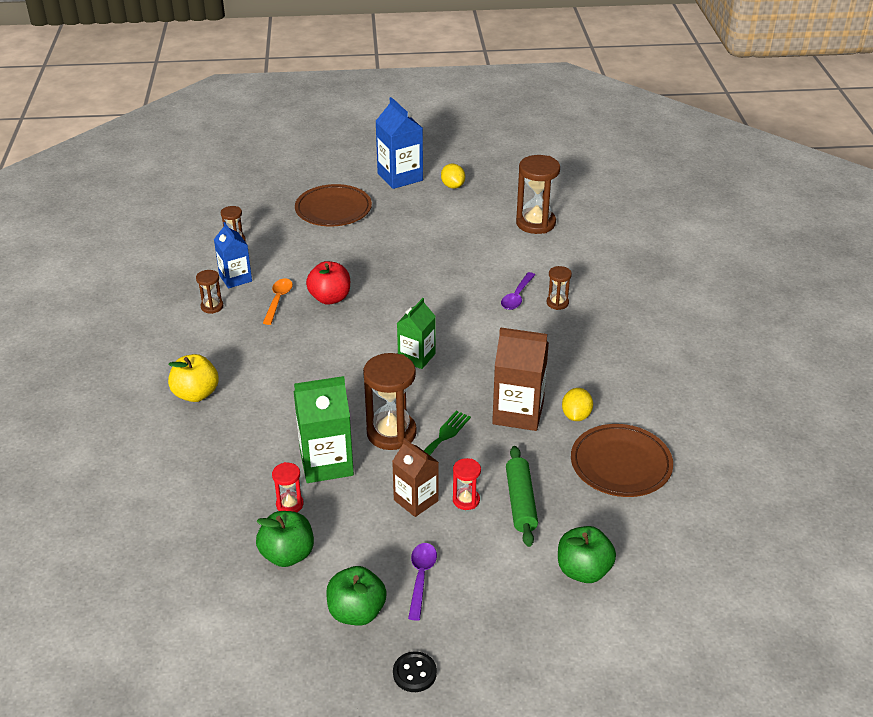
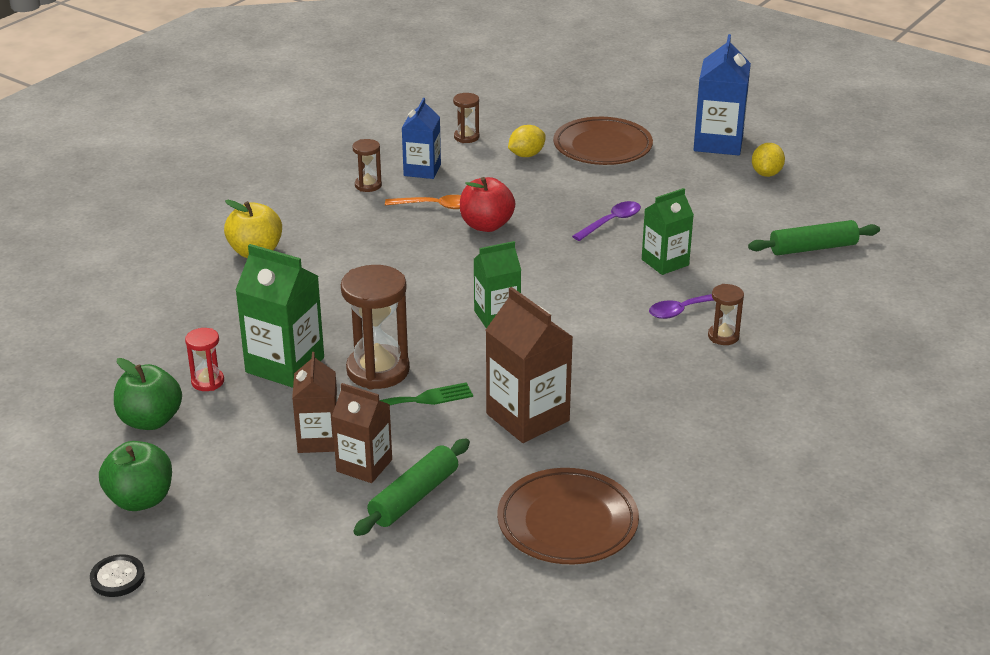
camera: 40 degrees right, 5 degrees down
orange spoon [263,278,293,325] -> orange spoon turned 45 degrees clockwise [385,195,461,209]
purple spoon [408,543,437,621] -> purple spoon moved to [572,201,641,241]
red hourglass [453,458,481,510] -> brown carton [332,383,392,483]
brown hourglass [516,155,560,234] -> green rolling pin [748,220,880,255]
green apple [558,526,616,583] -> none
yellow lemon [562,388,593,421] -> yellow lemon moved to [508,125,546,157]
none -> green carton [642,188,694,275]

